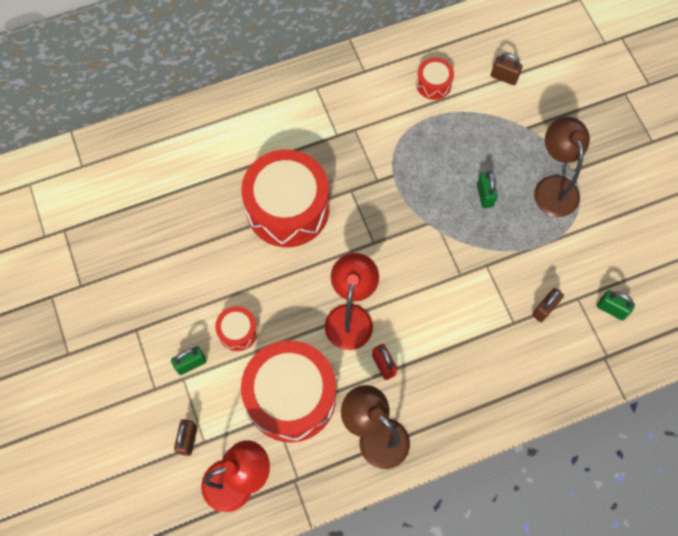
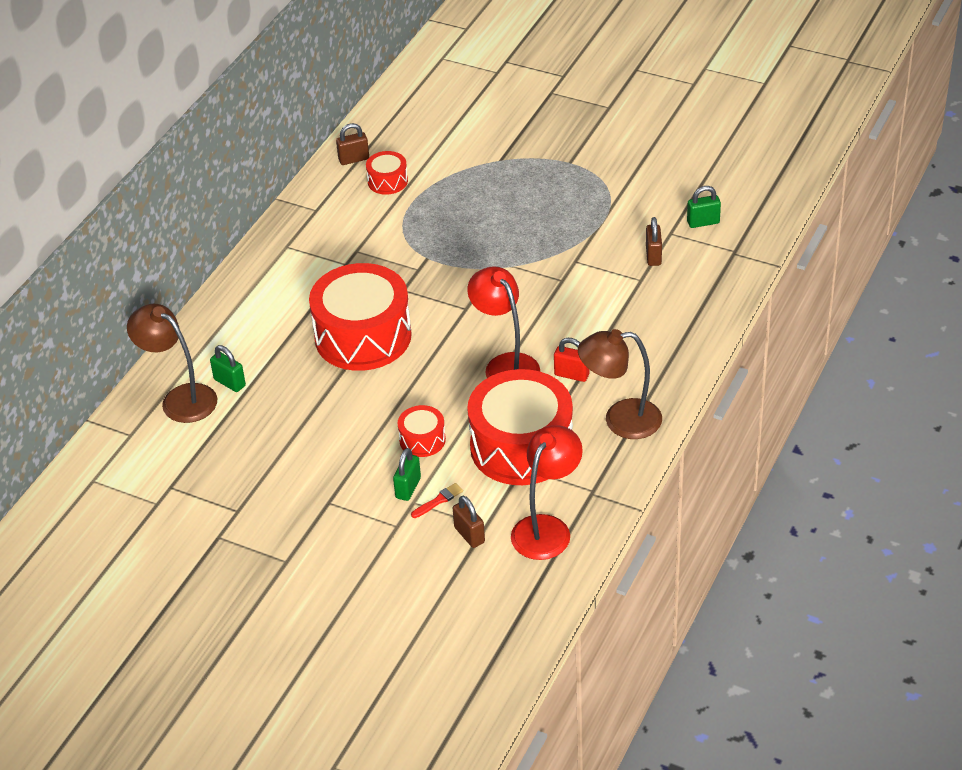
camera: 40 degrees left, 25 degrees down
green padlock [477,171,498,208] -> green padlock moved to [210,345,246,392]
brown padlock [491,53,522,85] -> brown padlock moved to [336,123,369,165]
brown lamp [534,117,590,217] -> brown lamp moved to [127,304,217,423]
none -> red brush [411,483,463,518]

